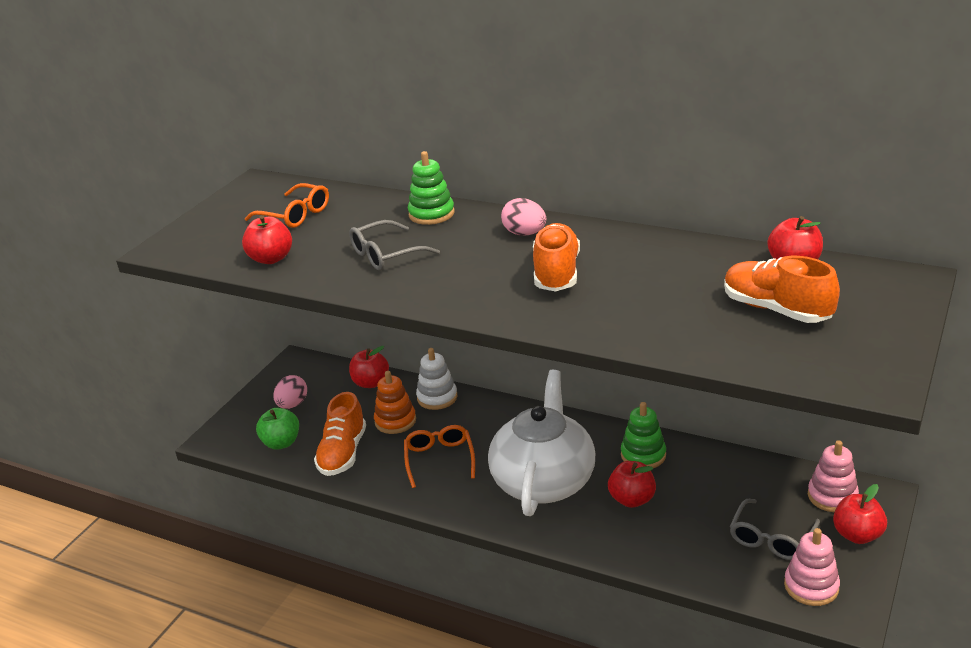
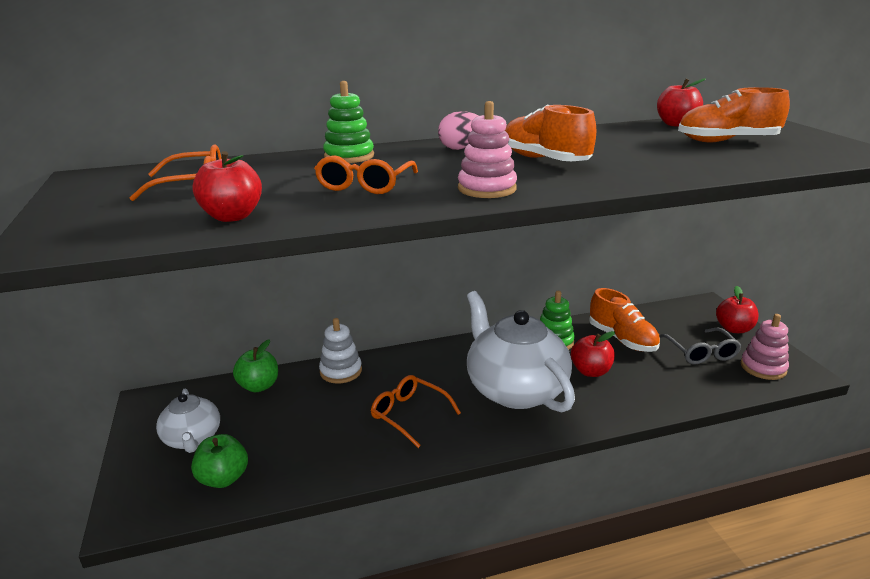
camera: 45 degrees left, 5 degrees down
pink egg [273,375,307,409] -> white teapot [156,388,220,453]
orange shoe [314,392,366,476] -> orange shoe moved to [589,288,660,352]
grey glasses [349,220,440,270] -> orange glasses [314,155,418,194]
red apple [349,346,389,388] -> green apple [233,339,278,392]
orange stacking toy [374,371,416,434] -> none
pink stacking toy [808,440,859,512] -> pink stacking toy moved to [458,101,517,198]

